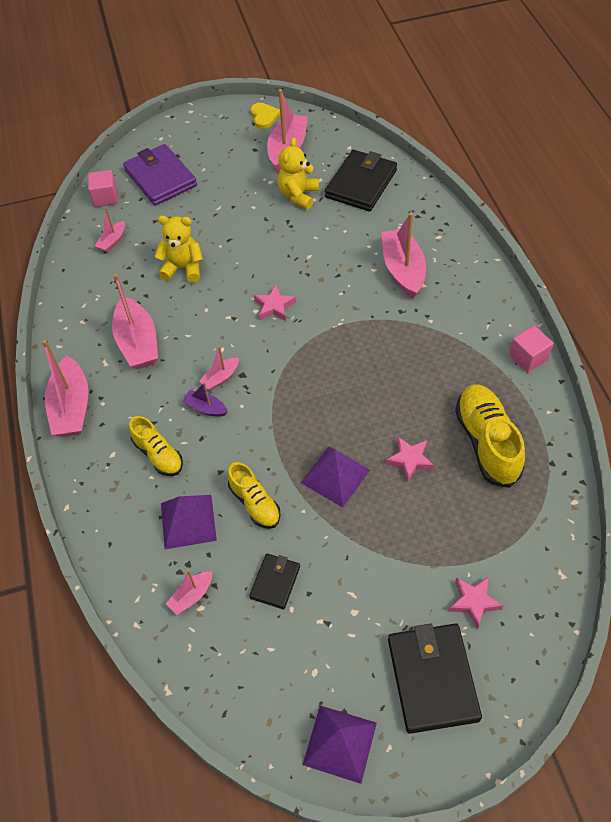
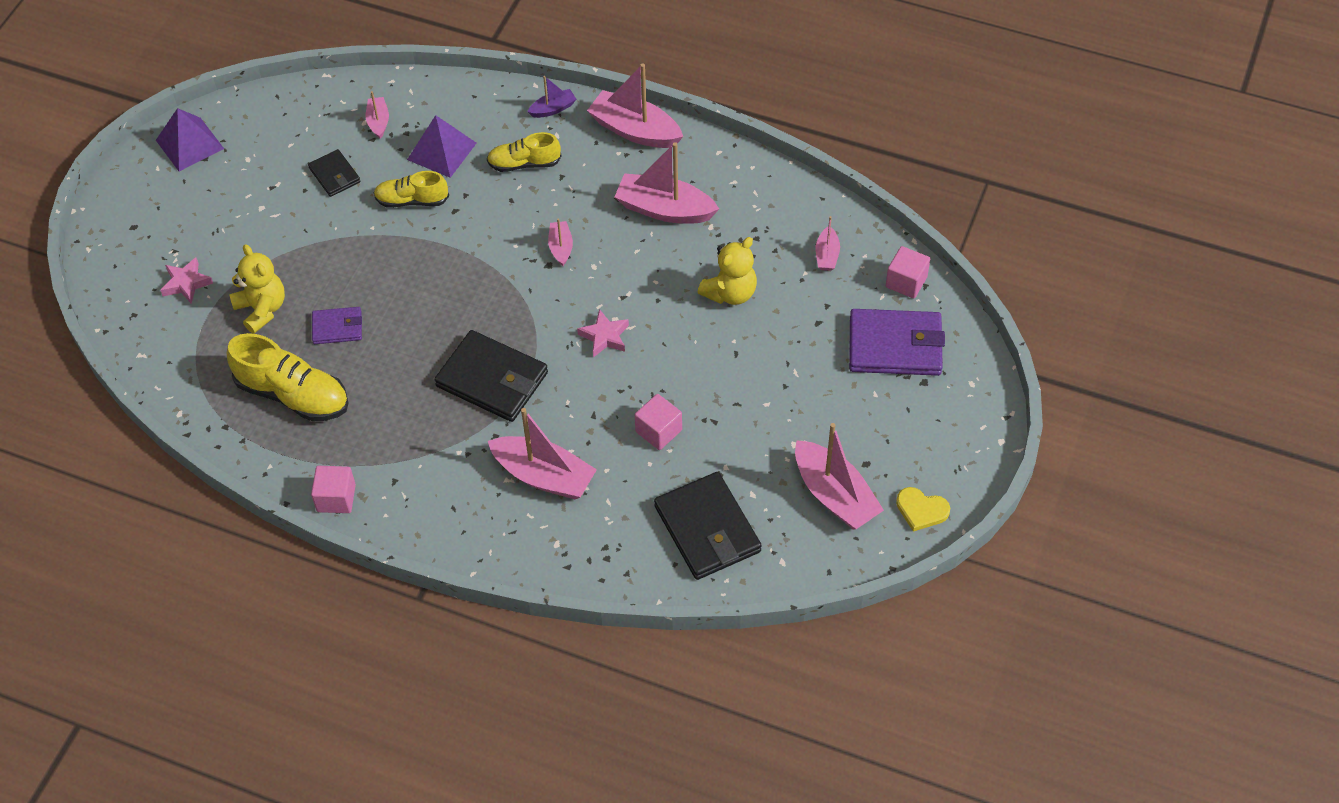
camera: 125 degrees right, 0 degrees up
pink boat [95,208,125,253] -> pink boat turned 150 degrees counterclockwise [816,216,840,271]
purple boat [182,382,228,417] -> purple boat moved to [528,76,576,118]
yellow teddy bear [277,138,319,209] -> yellow teddy bear moved to [229,244,285,334]
purple pyramid [301,447,370,508] -> none
pink star [385,437,434,482] -> purple wallet [312,307,362,344]
black wallet [388,623,482,734] -> black wallet moved to [434,330,548,422]
none -> pink cube [635,394,682,450]

